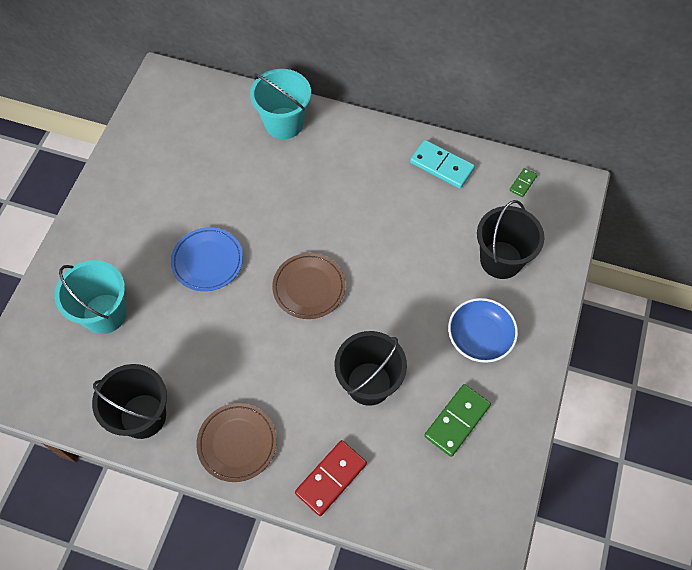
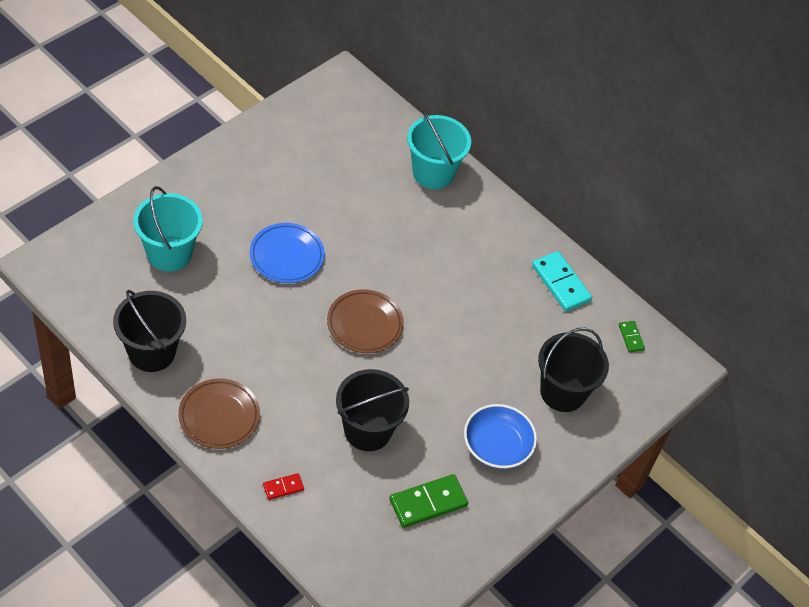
camera: 20 degrees right, 10 degrees down
red domino [295,440,367,516] -> red domino [263,473,304,500], size x0.52
green domino [509,168,538,197] -> green domino turned 75 degrees counterclockwise [619,321,645,352]

